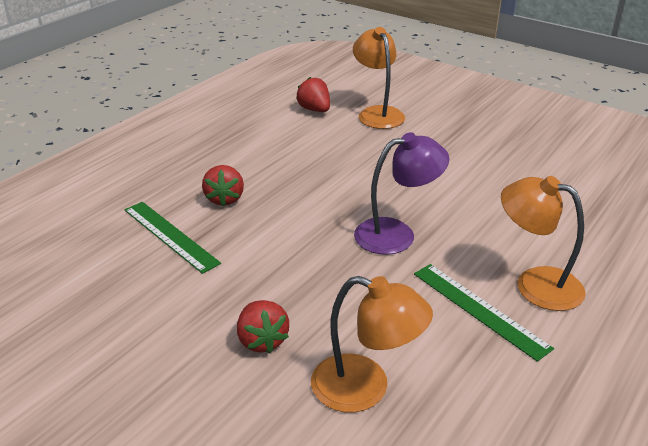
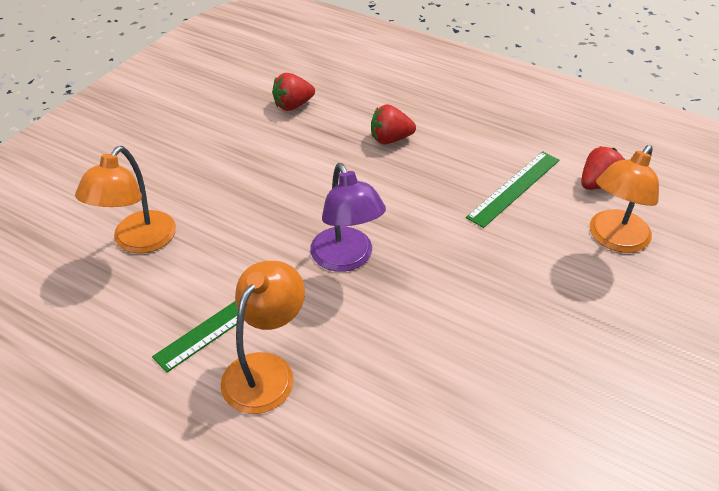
camera: 85 degrees right, 10 degrees up
green ruler [124,202,221,274] -> green ruler moved to [466,151,560,228]
red strawberry [237,300,289,353] -> red strawberry moved to [272,73,315,111]
orange lamp [353,27,405,129] -> orange lamp turned 150 degrees clockwise [590,145,659,253]

